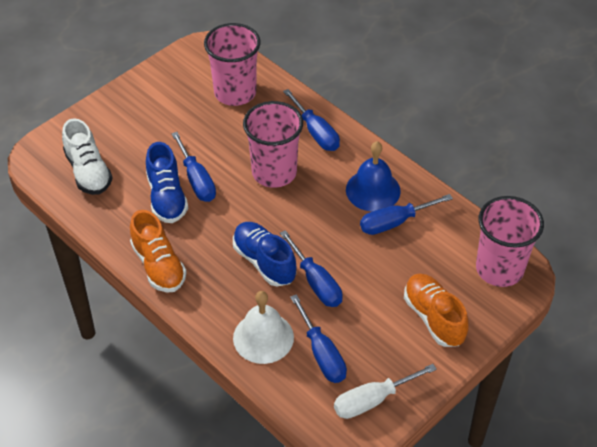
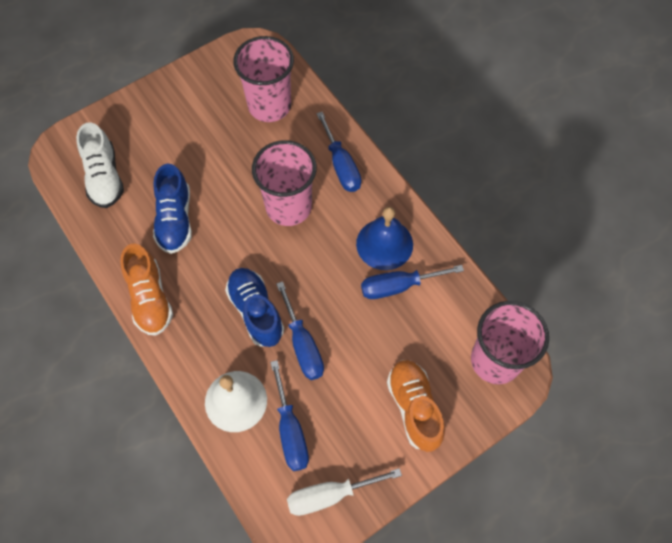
camera: 10 degrees right, 15 degrees up
blue screwdriver [171,132,216,202] -> none

